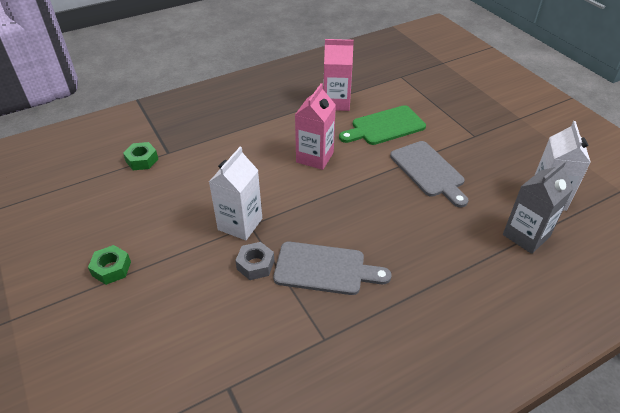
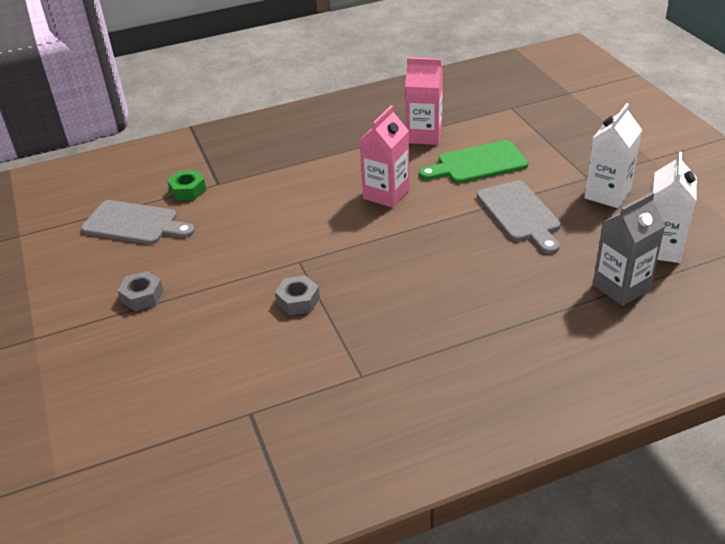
camera: 10 degrees right, 5 degrees down
green nut [88,245,131,285] -> grey nut [118,271,163,311]
white carton [209,147,262,240] -> white carton moved to [584,103,642,208]
grey cutting board [273,242,392,295] -> grey cutting board moved to [81,200,195,245]

